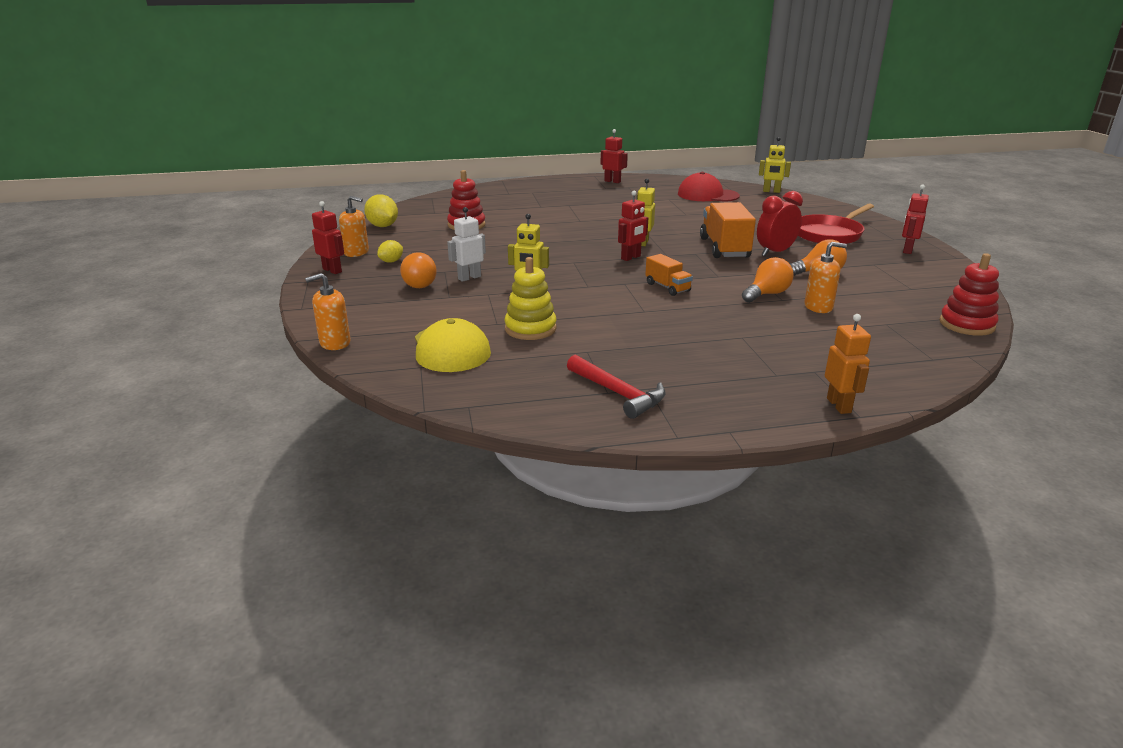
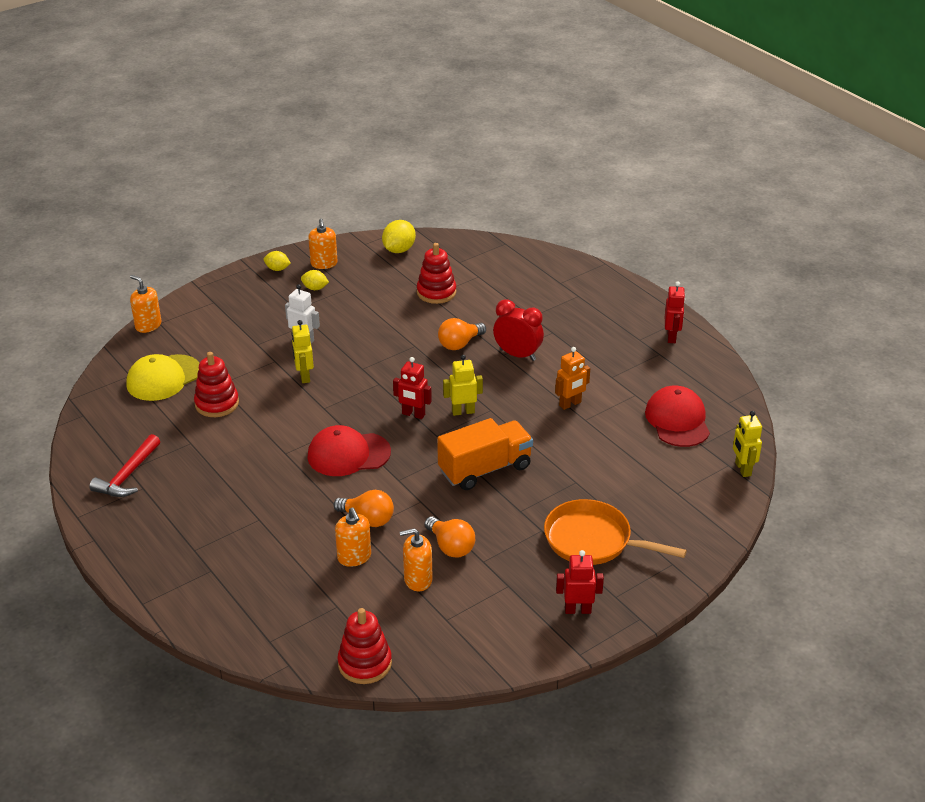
camera: 65 degrees right, 10 degrees up
red robot [312,201,344,274] -> yellow lemon [264,251,291,271]
orange light bulb [400,252,437,288] -> orange light bulb moved to [438,318,486,350]
yellow stacking toy [505,257,557,340] -> red stacking toy [194,352,239,417]
orange truck [645,254,693,296] -> red cap [307,425,391,476]
red clock [757,191,803,256] -> red clock moved to [493,299,544,361]
red pan [798,204,874,244] -> orange pan [544,499,687,565]
orange robot [825,314,871,414] -> orange robot moved to [555,347,590,410]
none -> orange soap dispenser [400,528,433,591]

